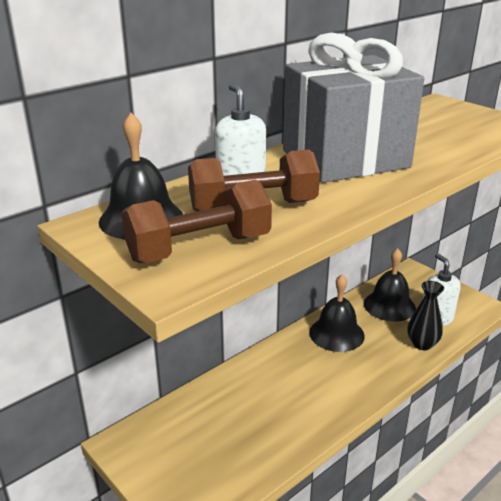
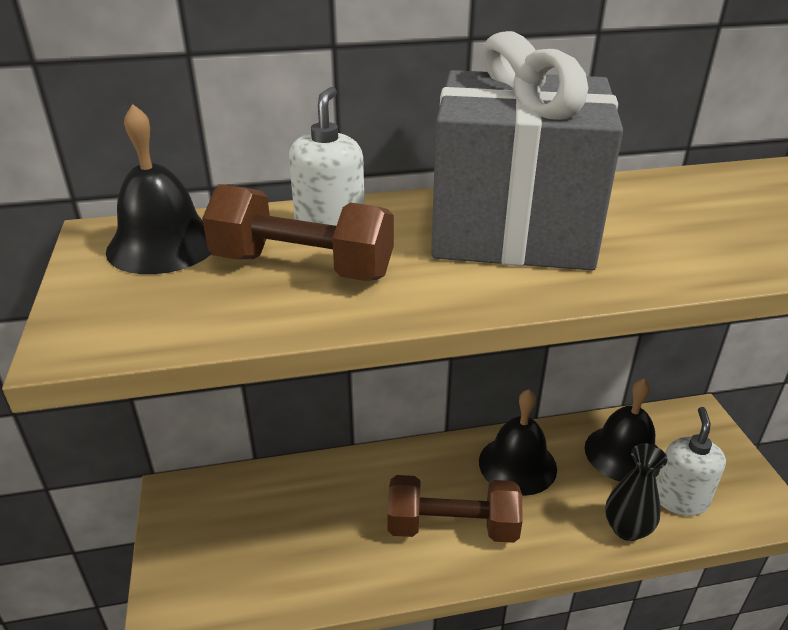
camera: 30 degrees right, 5 degrees up
brown dumbbell [121,179,272,263] -> brown dumbbell moved to [387,475,523,543]

